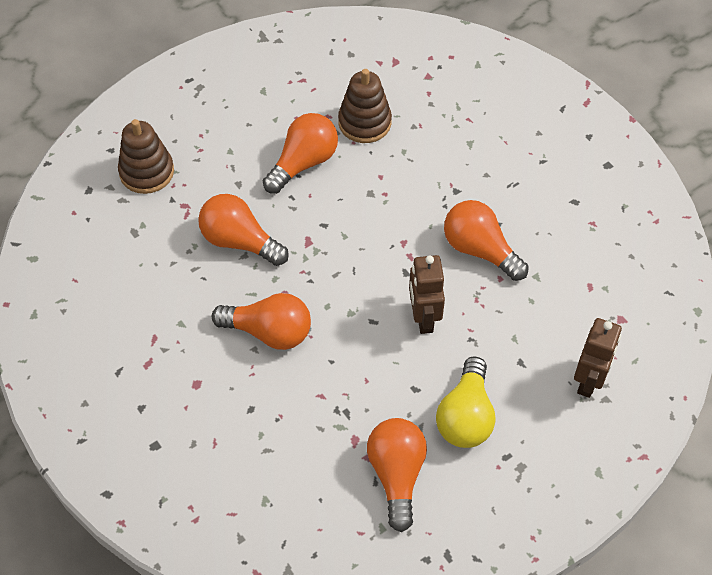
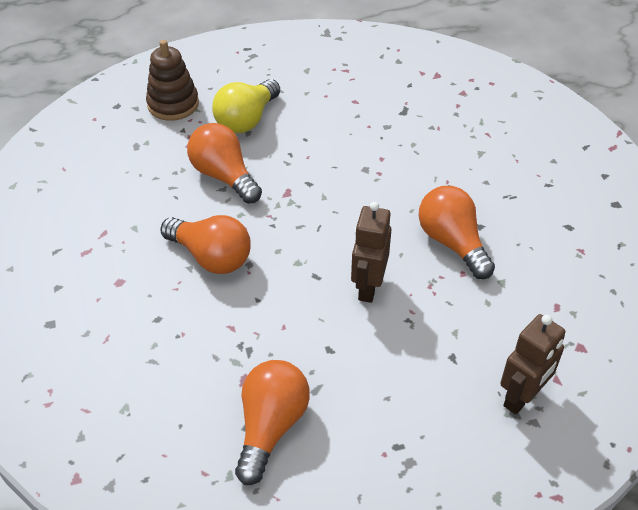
camera: 20 degrees right, 10 degrees down
orange light bulb [263,113,338,194] -> none
brown stacking toy [338,69,392,143] -> none
yellow light bulb [436,357,495,448] -> yellow light bulb moved to [212,79,280,133]

